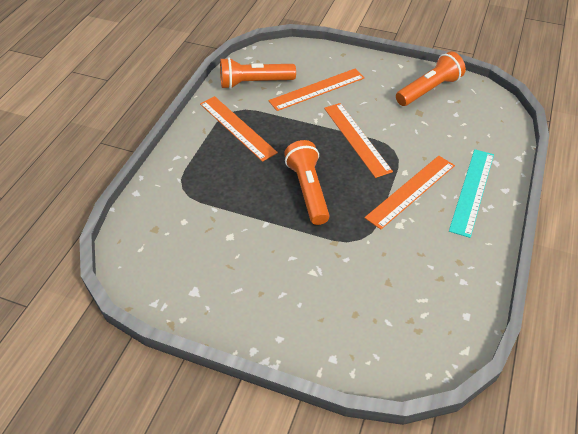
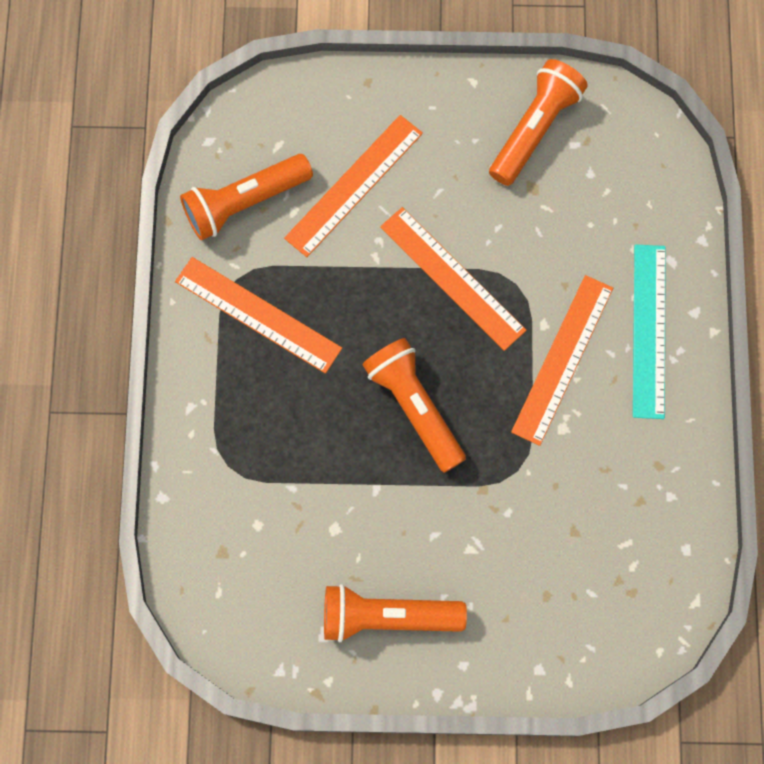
camera: 20 degrees left, 25 degrees up
none -> orange flashlight [324,584,467,642]

